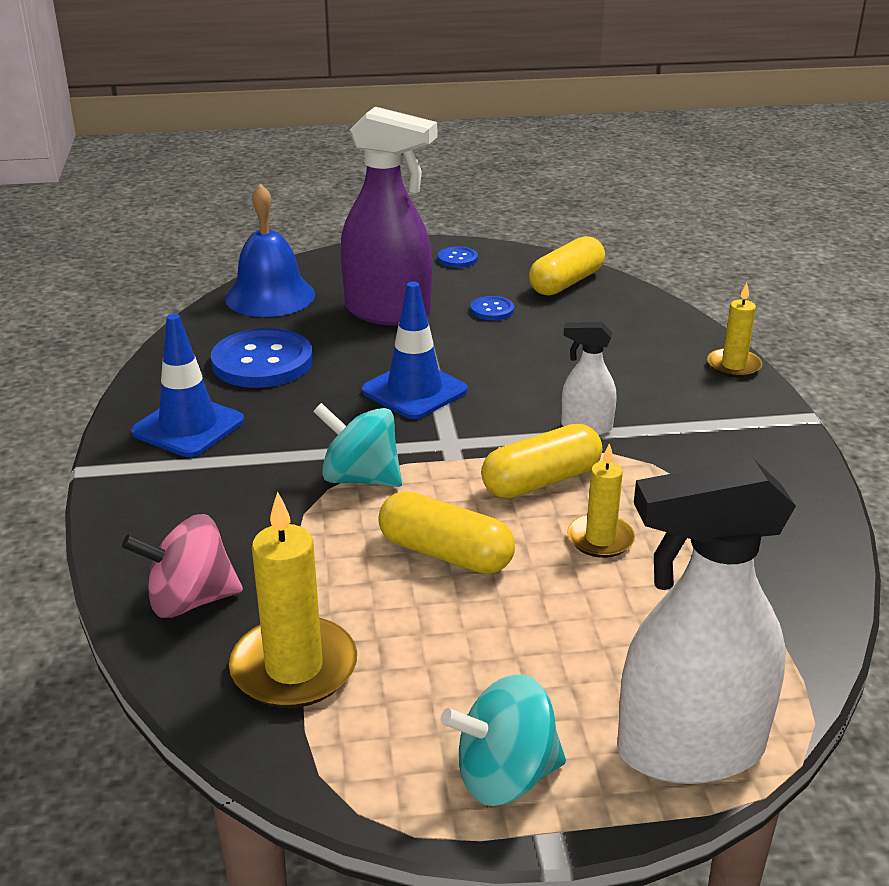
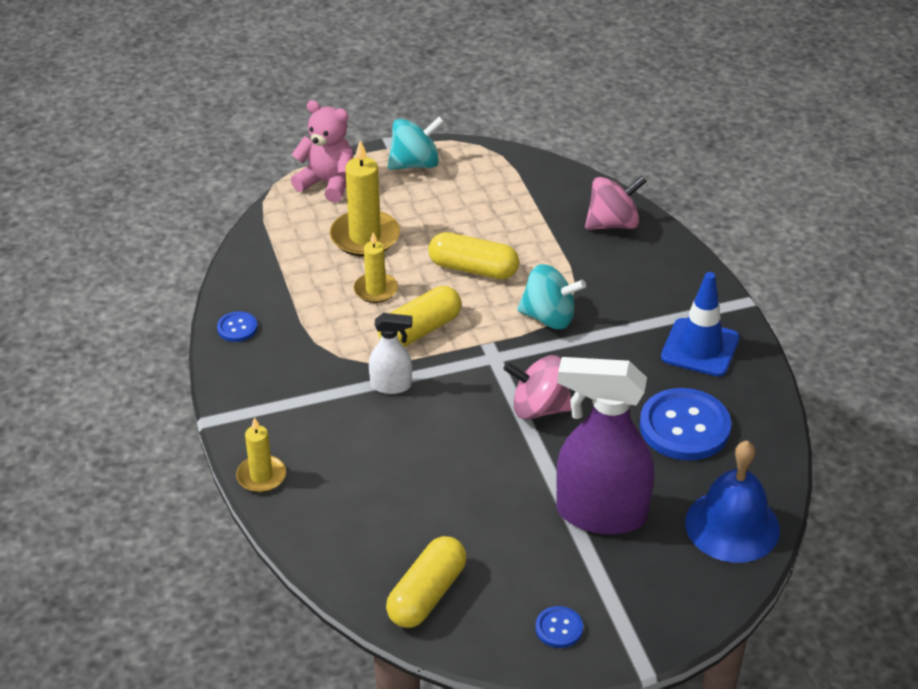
camera: 170 degrees right, 10 degrees up
yellow candle [229,492,357,708] -> yellow candle moved to [330,140,400,256]
blue traffic cone [362,282,468,419] -> pink spinning top [503,355,571,420]
blue button [470,296,514,320] -> blue button moved to [217,311,257,342]
white spray bottle [617,458,796,784] -> pink teddy bear [291,100,353,203]

